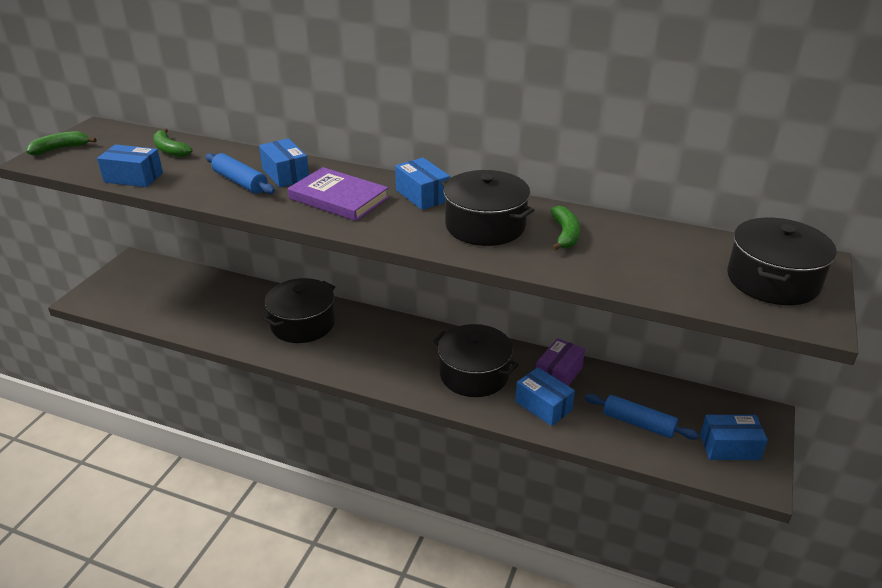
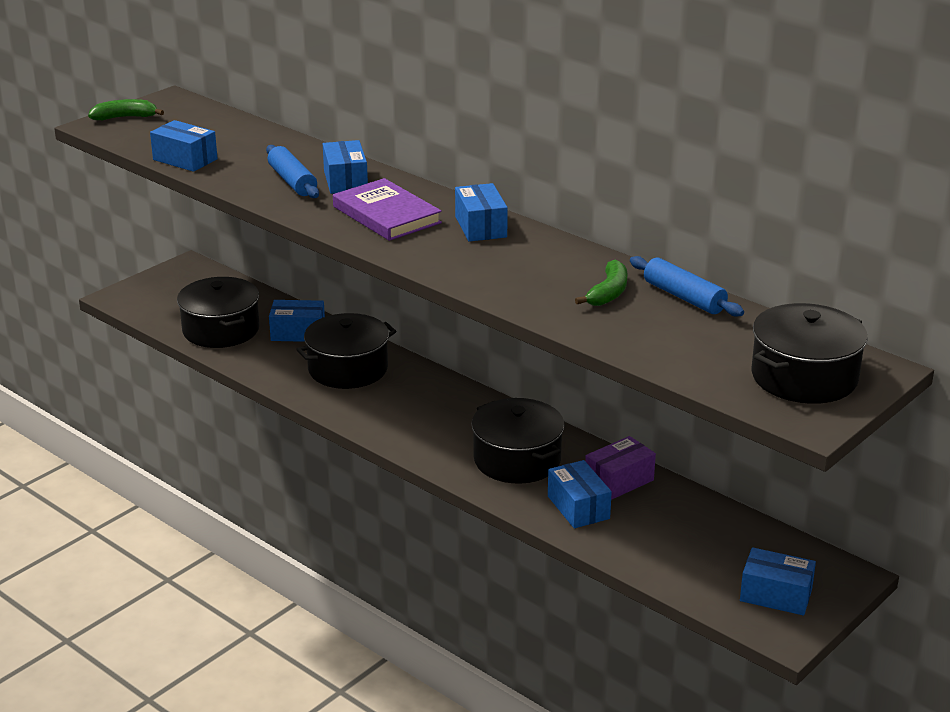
camera: 20 degrees right, 5 degrees down
green banana [153,128,192,157] -> none
black pot [441,170,534,246] -> black pot moved to [177,277,260,348]
blue rolling pin [585,394,699,440] -> blue rolling pin moved to [630,256,744,317]
none -> blue box [269,300,325,342]

